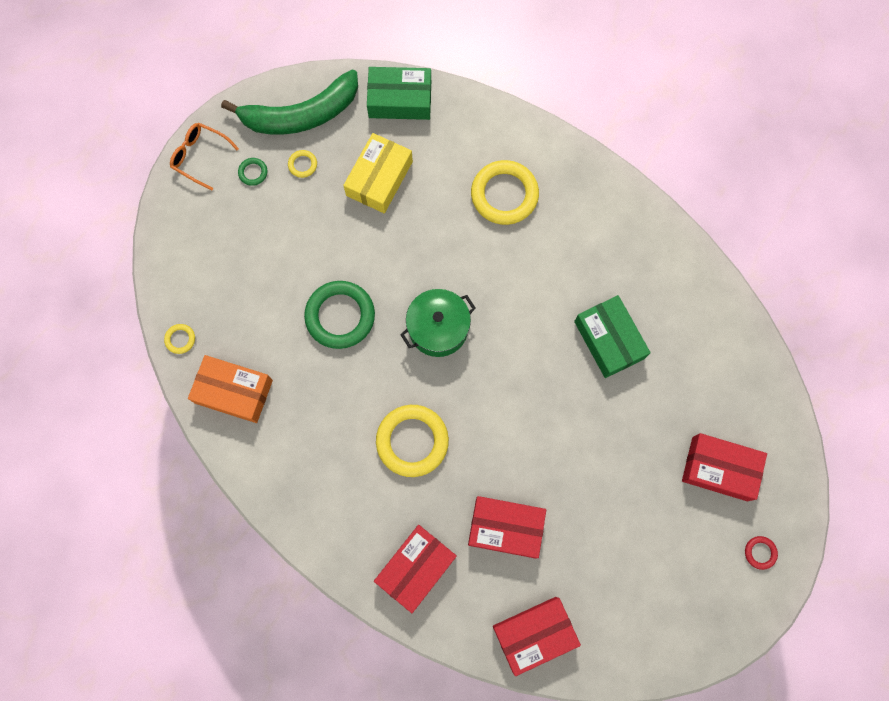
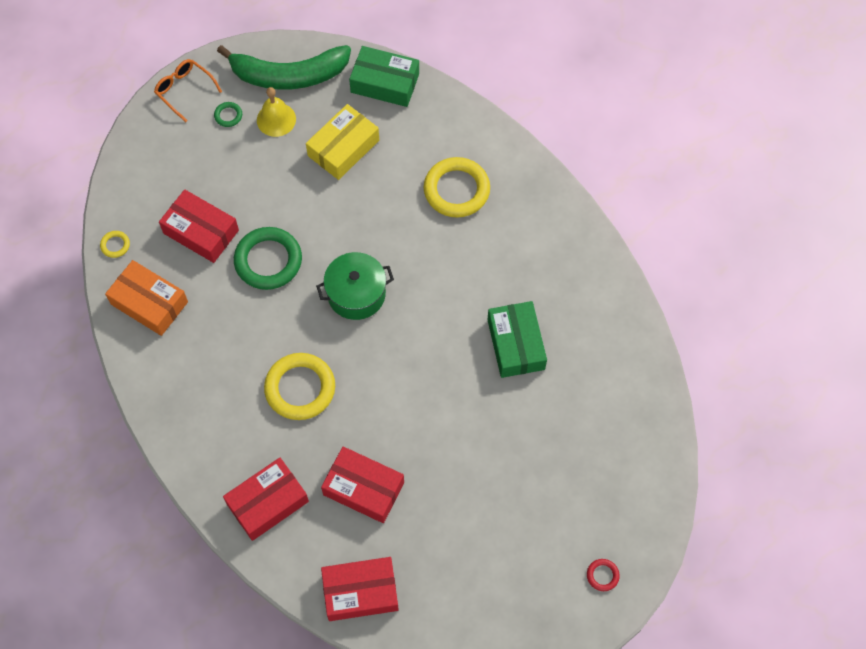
camera: 15 degrees right, 10 degrees down
yellow ring [288,150,317,178] -> yellow bell [257,87,296,137]
red box [682,433,767,501] -> red box moved to [159,189,239,263]

